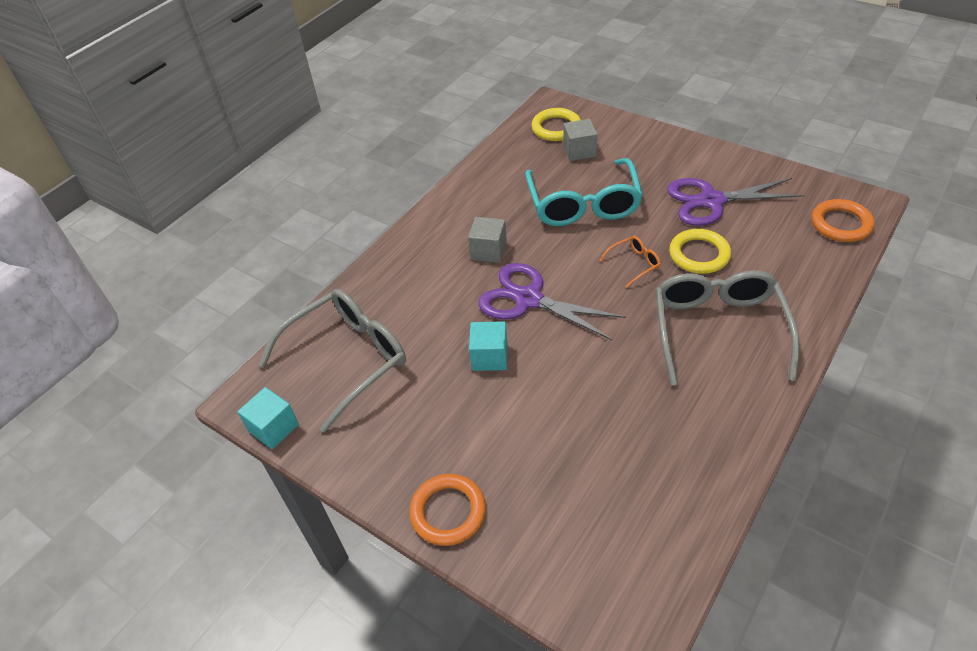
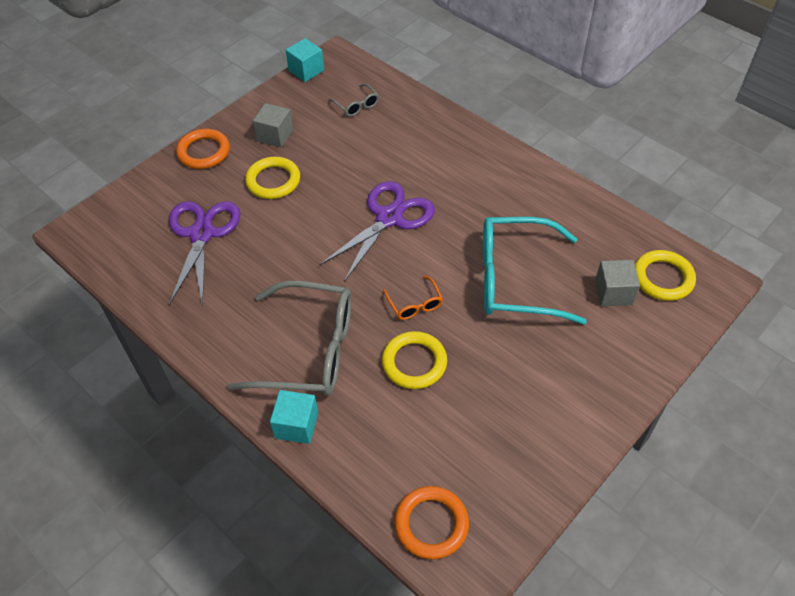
camera: 95 degrees right, 5 degrees up
grey glasses [259,289,406,433] -> grey glasses [329,84,379,117], size x0.43
grey cube [468,217,507,263] -> grey cube moved to [253,103,293,148]
turquoise cube [469,321,507,371] -> turquoise cube moved to [270,390,318,444]
purple scissors [667,178,804,226] -> purple scissors moved to [169,201,241,307]
none -> yellow ring [245,157,300,199]

